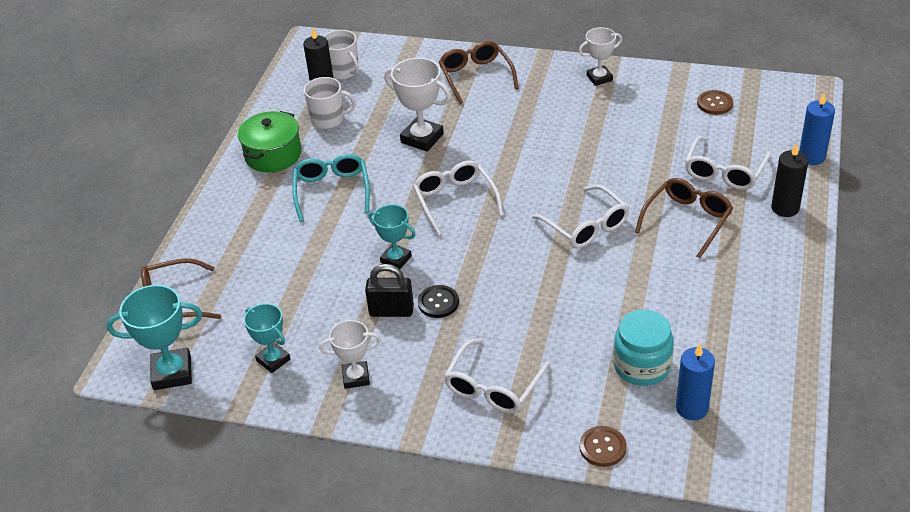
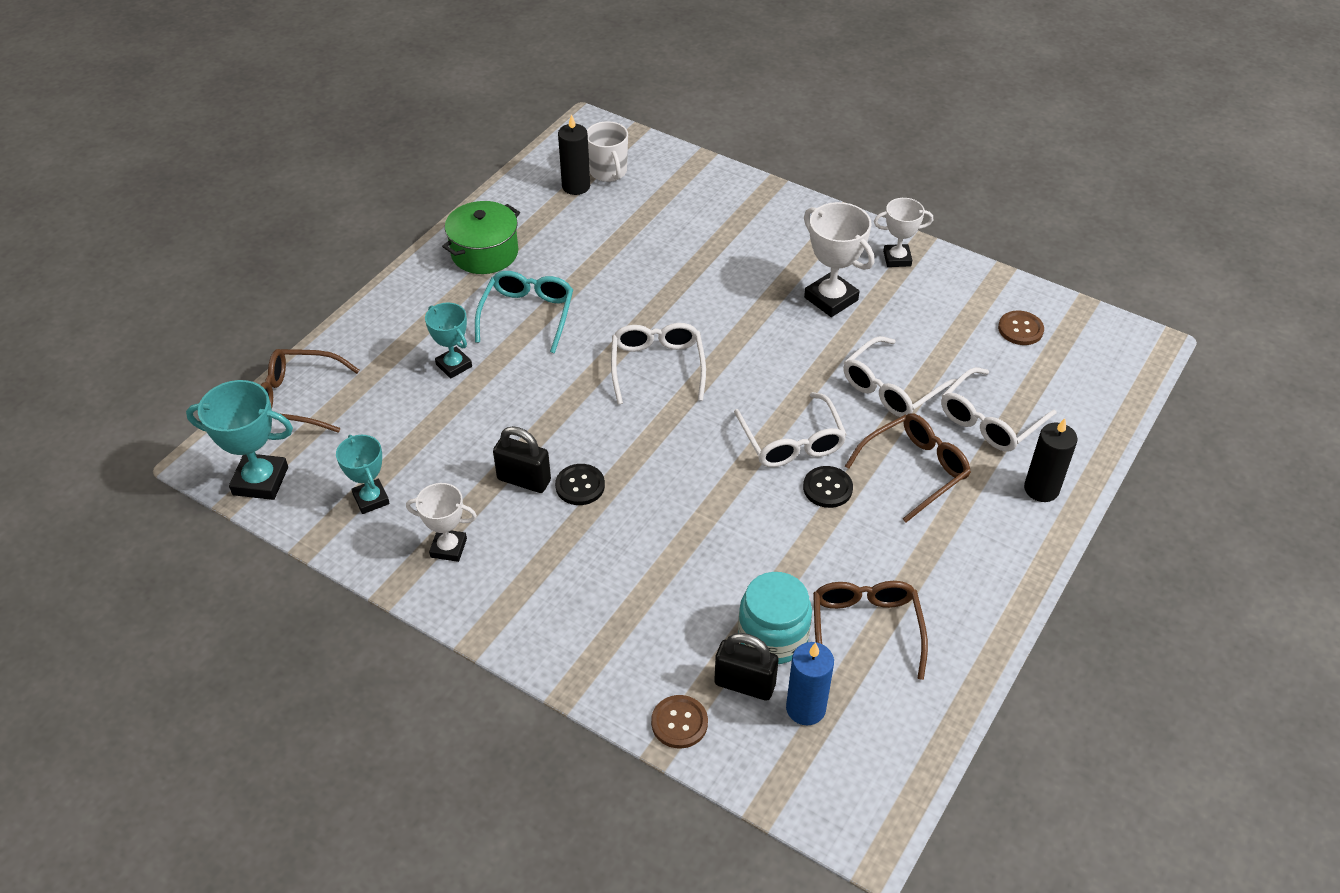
camera: 15 degrees right, 5 degrees up
white mug [304,77,356,129] -> none
turquoise trophy [368,204,416,269] -> turquoise trophy moved to [425,303,472,379]
white trophy [384,58,451,152] -> white trophy moved to [804,202,874,317]
brown glasses [439,41,519,104] -> brown glasses moved to [813,581,928,680]
white glasses [444,338,550,413] -> white glasses moved to [843,336,956,417]
blue candle [799,93,835,165] -> none
none -> black padlock [714,633,778,701]
none -> black button [803,466,853,508]

